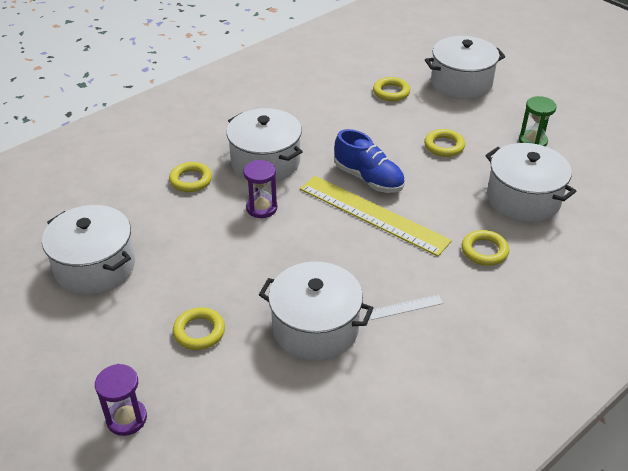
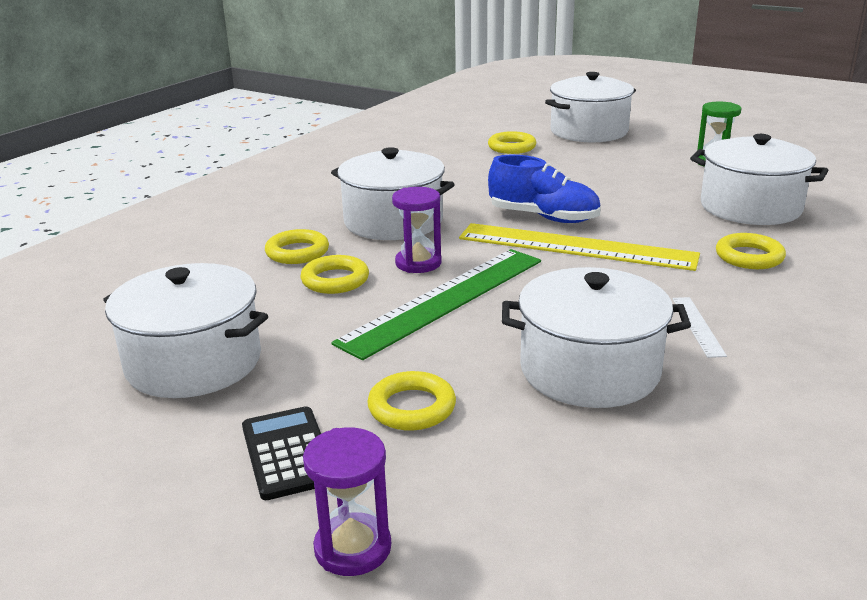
camera: 15 degrees left, 15 degrees down
white ruler [367,295,443,320] -> white ruler turned 60 degrees counterclockwise [672,297,727,358]
yellow ring [424,129,465,157] -> yellow ring moved to [300,255,369,294]
none -> black calculator [242,406,321,500]
none -> green ruler [331,249,541,360]

